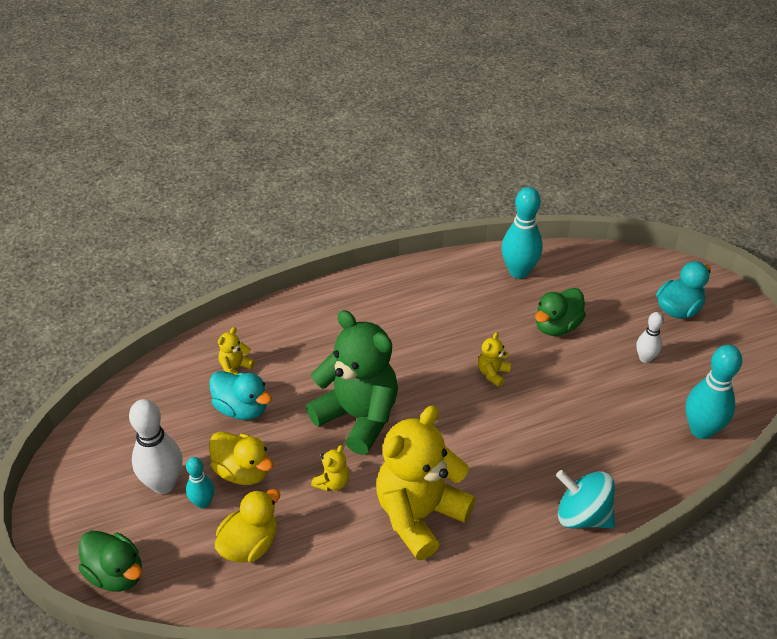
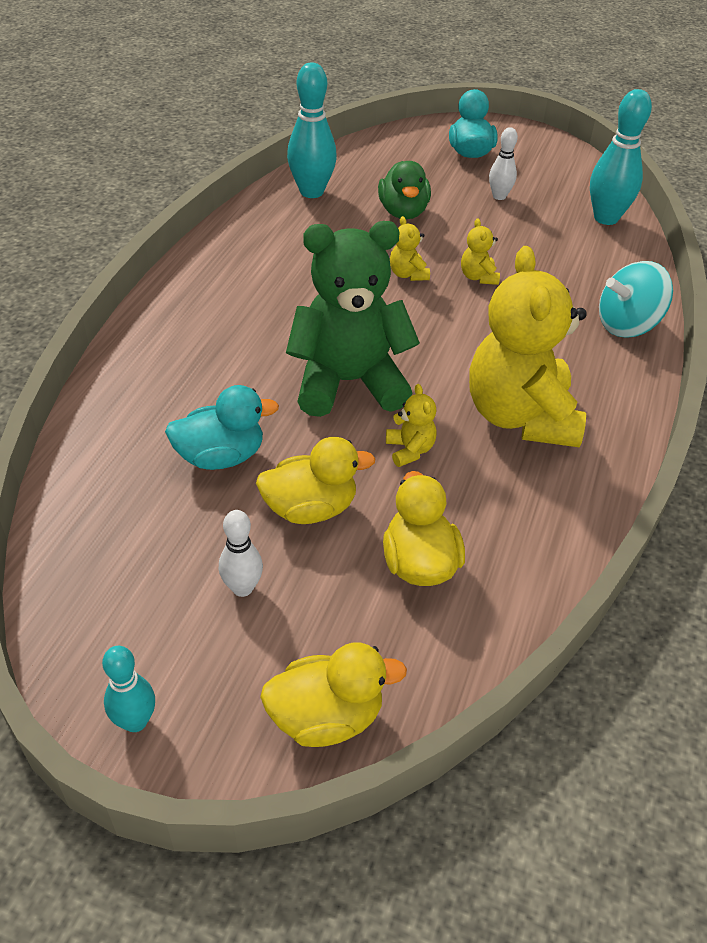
camera: 50 degrees left, 0 degrees up
green duck [79,530,142,592] -> yellow duck [260,642,407,747]
white bowling pin [129,399,183,494] -> white bowling pin [219,510,263,597], size x0.56
turquoise bowling pin [186,457,214,509] -> turquoise bowling pin moved to [102,646,155,732]
yellow teddy bear [218,327,255,375] -> yellow teddy bear moved to [461,218,500,285]

